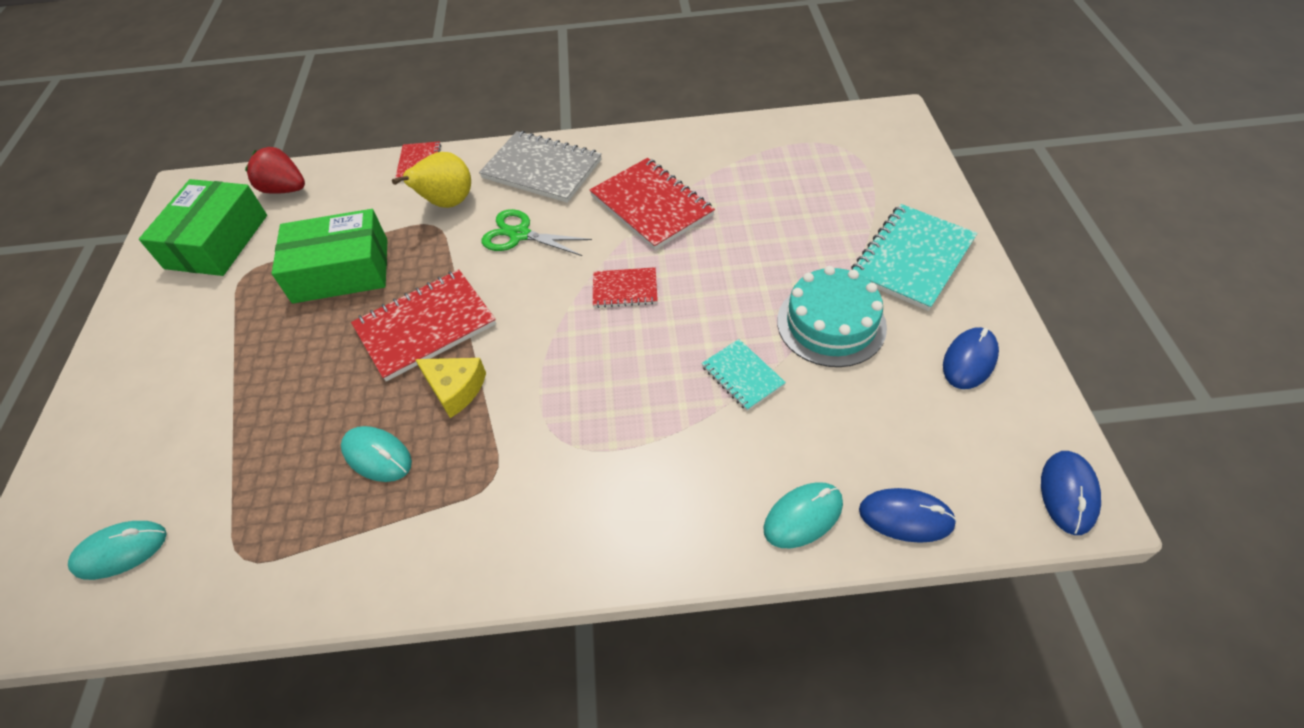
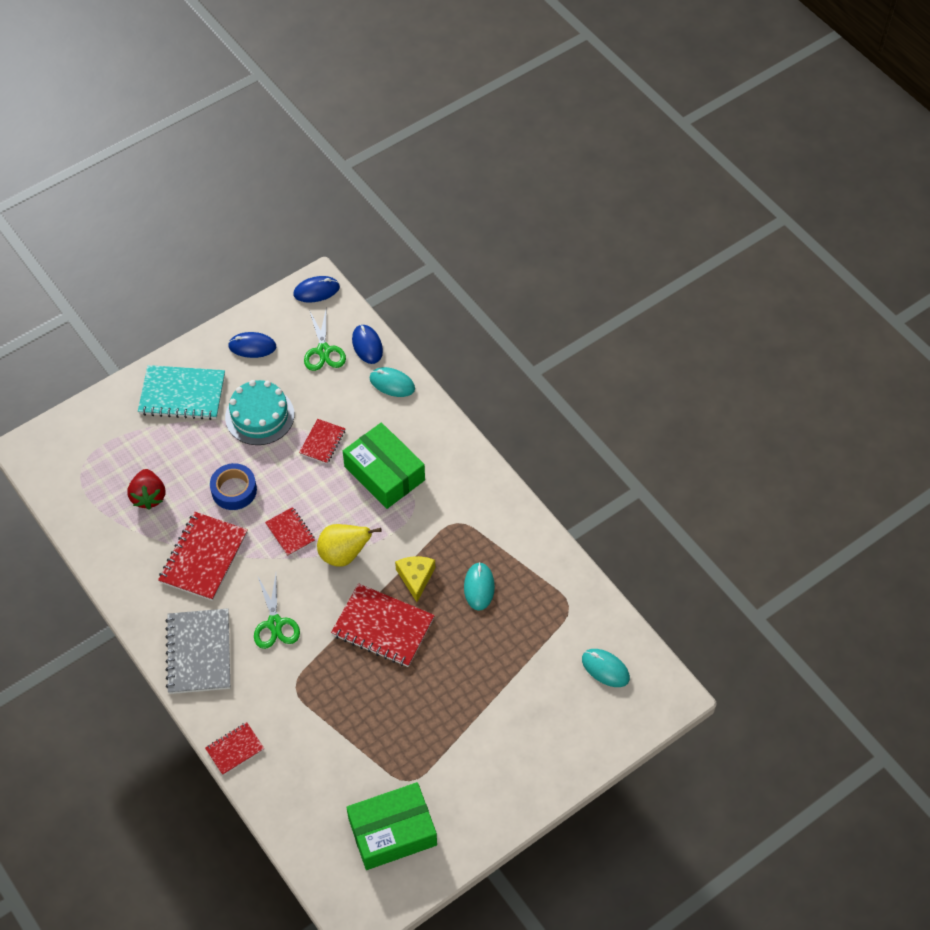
camera: 125 degrees left, 5 degrees up
red strawberry [245,147,305,194] -> red strawberry moved to [127,469,165,510]
green box [272,209,388,304] -> green box moved to [343,423,425,509]
yellow pear [392,152,471,208] -> yellow pear moved to [317,524,382,567]
turquoise notebook [701,339,786,411] -> red notebook [299,419,346,464]
none -> blue tape [210,463,257,510]
none -> green scissors [304,310,346,371]

